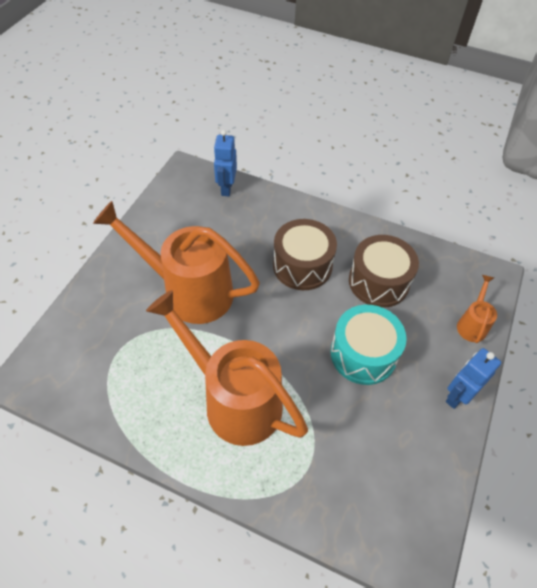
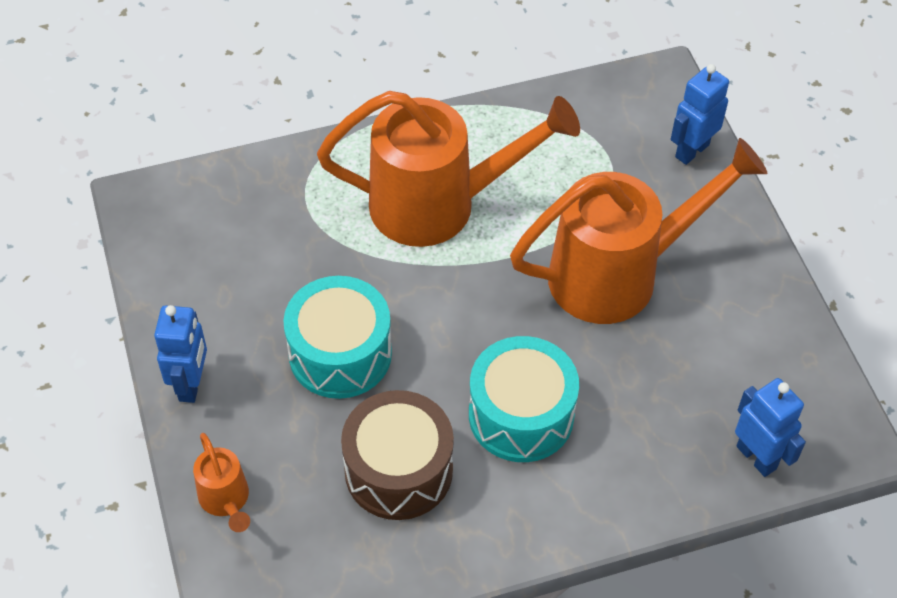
camera: 140 degrees right, 0 degrees up
brown drum [273,219,337,290] -> turquoise drum [469,336,579,462]
none -> blue robot [671,64,729,165]

